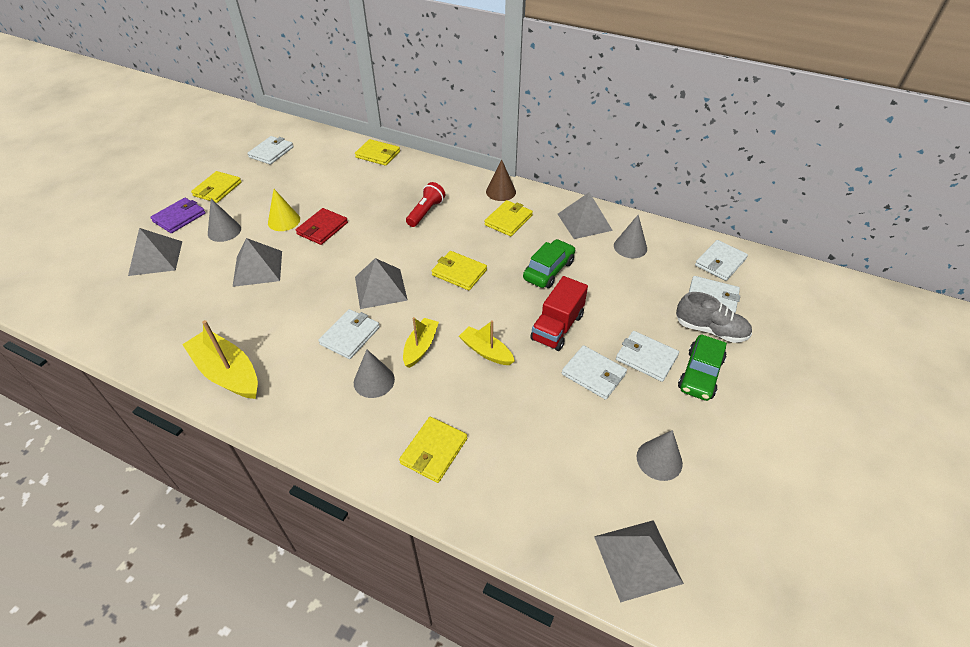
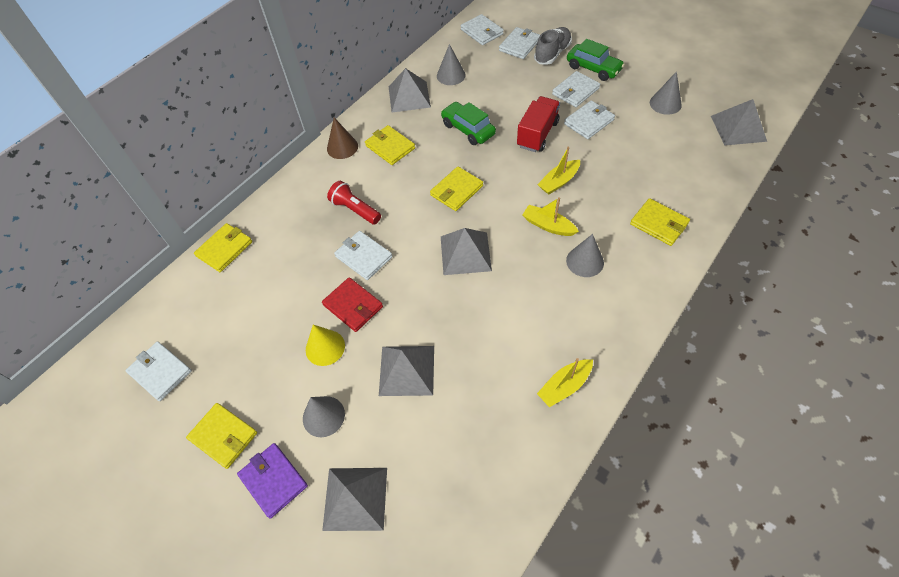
camera: 75 degrees left, 10 degrees up
yellow boat [182,320,258,399] -> yellow boat [537,358,593,407], size x0.61
white wallet [318,309,380,359] -> white wallet moved to [334,231,392,280]
red truck [530,276,588,351] -> red truck turned 105 degrees counterclockwise [517,96,560,152]

